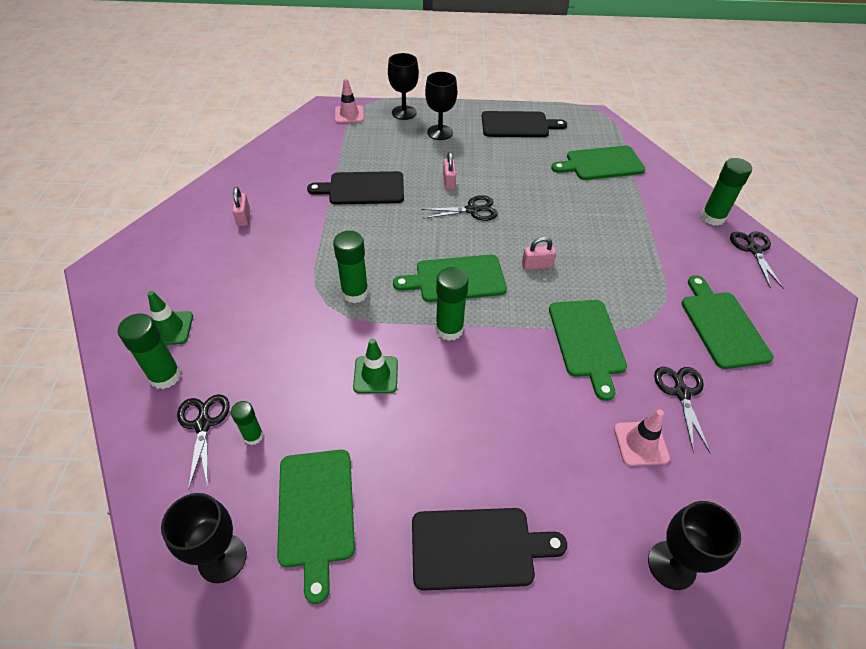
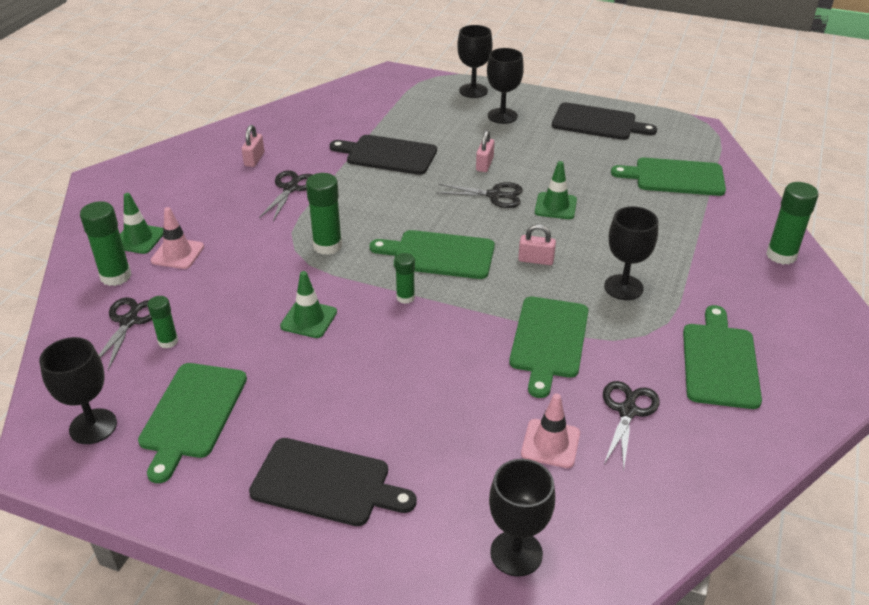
camera: 20 degrees right, 10 degrees down
pink traffic cone [335,79,364,123] -> pink traffic cone moved to [151,207,204,269]
green glue stick [436,267,469,341] -> green glue stick [395,253,415,304], size x0.60
black scissors [730,231,784,289] -> black scissors moved to [259,170,313,221]
none -> green traffic cone [535,161,577,219]
none -> black goblet [604,206,658,300]

